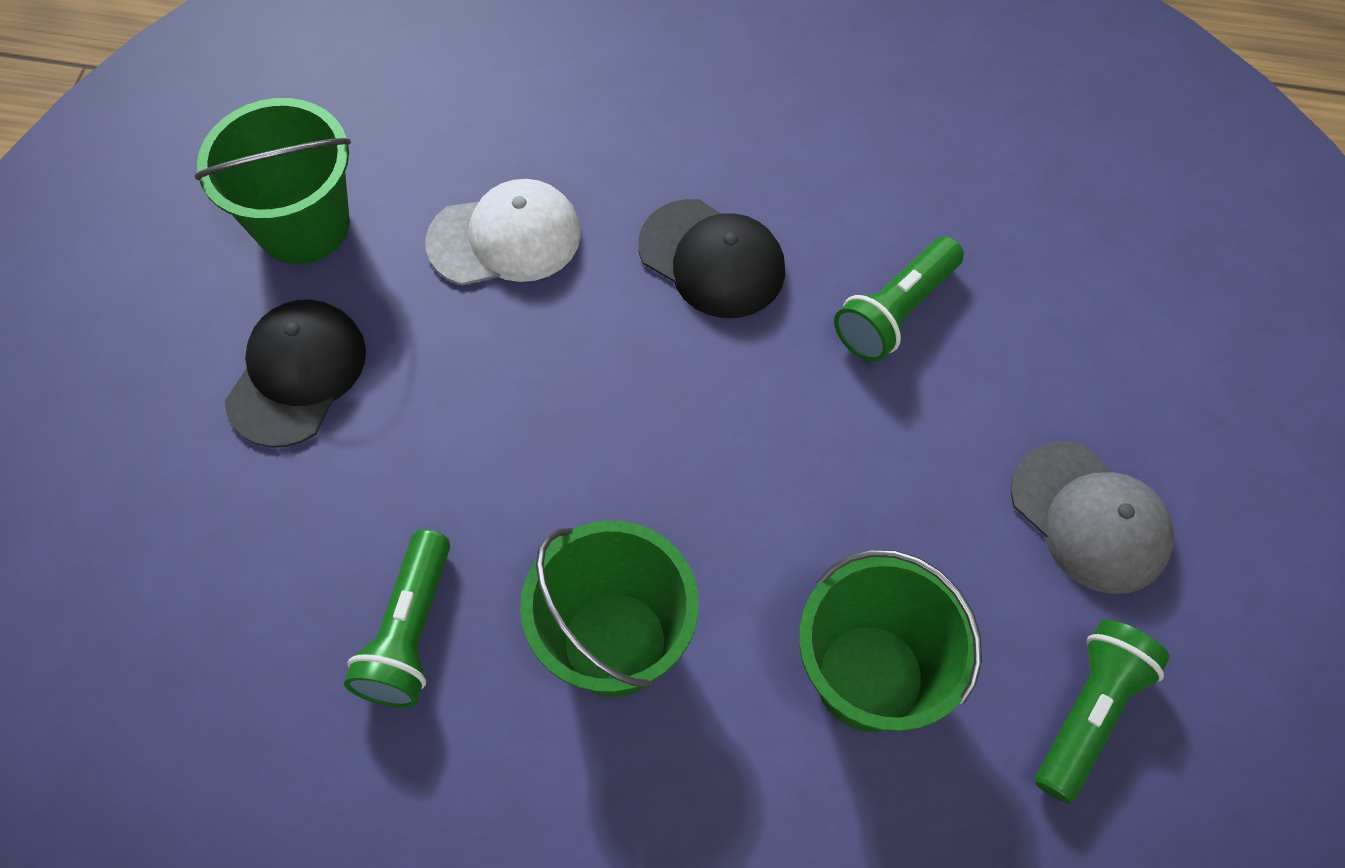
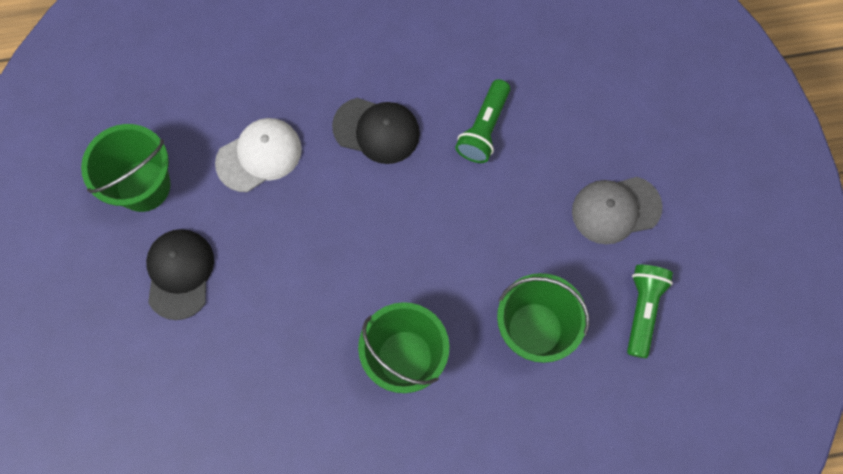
camera: 20 degrees left, 10 degrees up
green flashlight [344,529,450,708] -> none
grey cap [1010,442,1174,594] -> grey cap turned 135 degrees clockwise [572,177,663,244]

